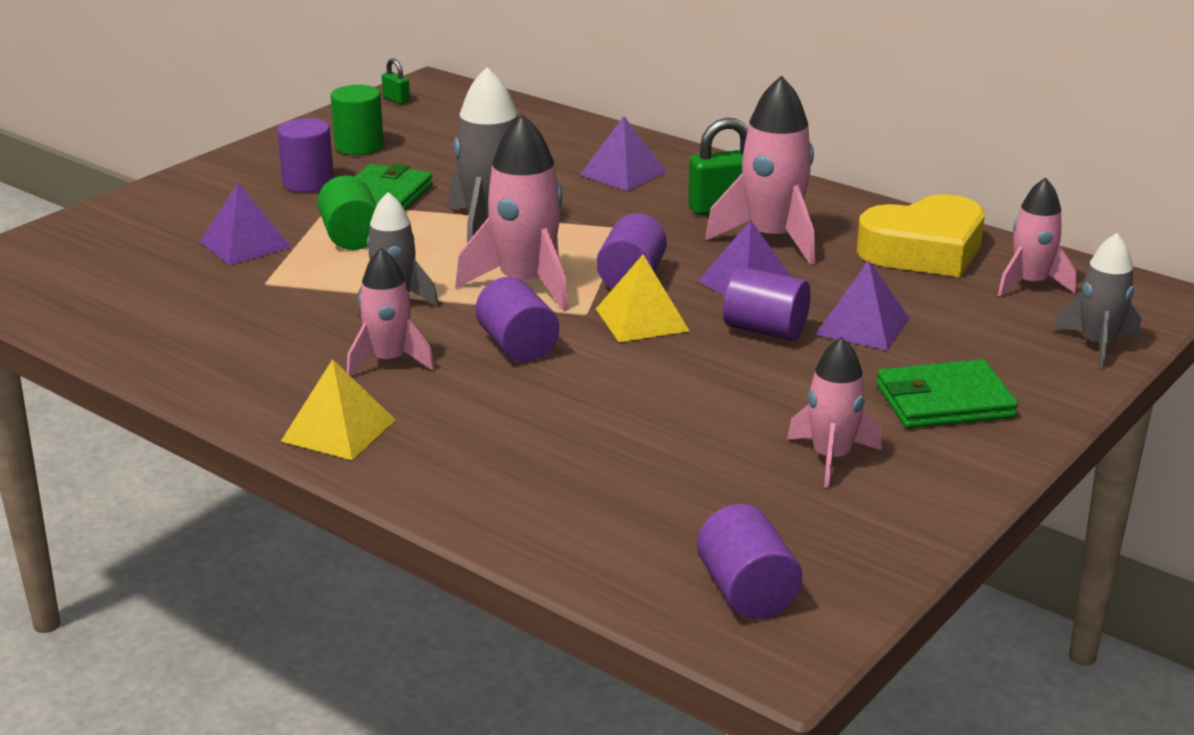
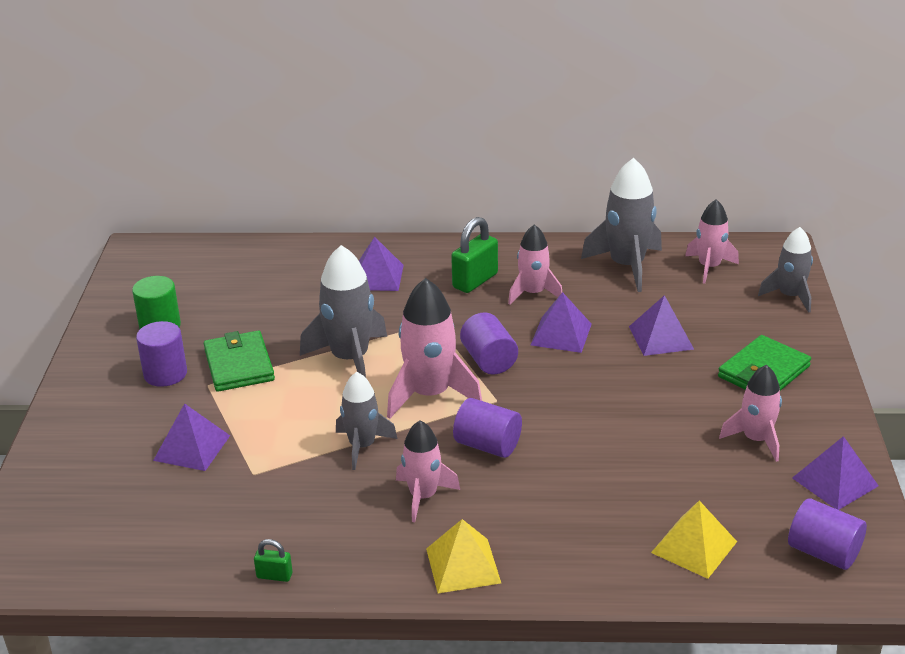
camera: 35 degrees left, 5 degrees up
green cylinder [317,175,377,250] -> none
green padlock [382,58,410,104] -> green padlock moved to [254,539,293,582]
yellow pyramid [596,255,689,342] -> yellow pyramid moved to [651,501,737,579]
pink rocket [705,75,815,265] -> pink rocket [508,224,562,305], size x0.64
purple cylinder [723,267,811,340] -> none
yellow heart [857,194,985,277] -> grey rocket [581,158,662,292]
none -> purple pyramid [792,436,879,510]

